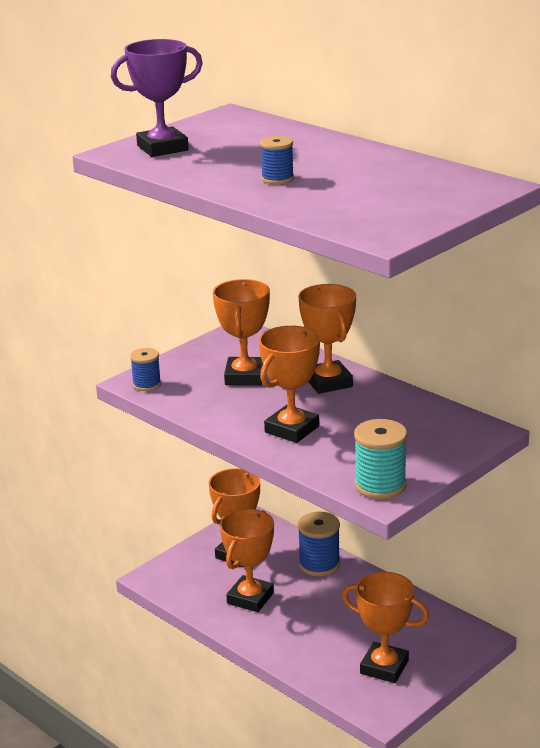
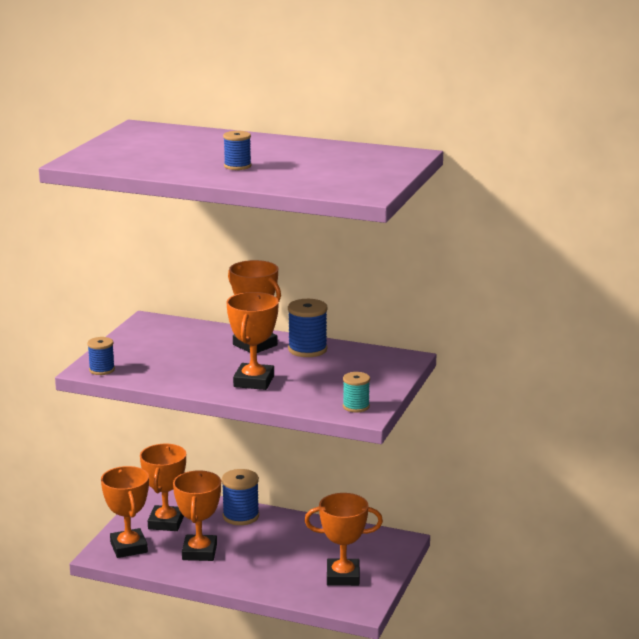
camera: 25 degrees left, 5 degrees down
purple trophy [111,39,203,157] -> none
orange trophy [213,279,270,385] -> orange trophy moved to [101,466,149,558]
turquoise spool [354,419,407,499] -> turquoise spool [343,372,370,412], size x0.63
none -> blue spool [288,299,328,357]

